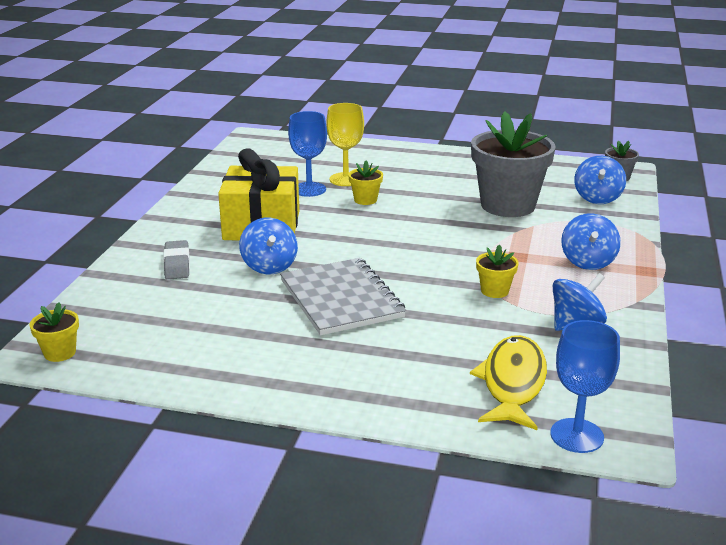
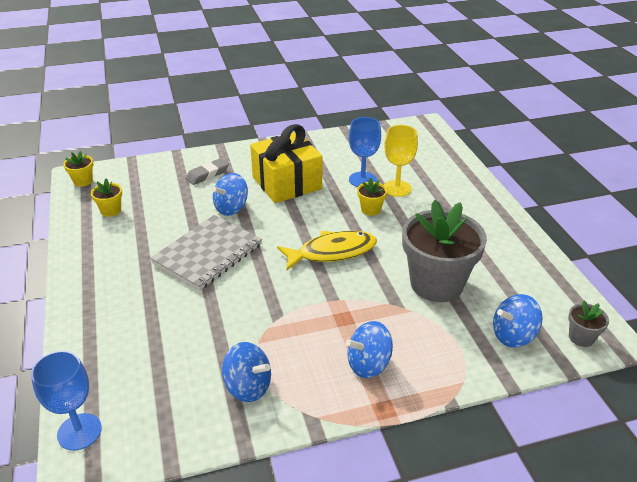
camera: 60 degrees right, 10 degrees up
yellow fish [470,335,547,430] -> yellow fish moved to [277,231,377,271]
yellow flower pot [476,244,519,298] -> yellow flower pot moved to [91,179,122,217]

